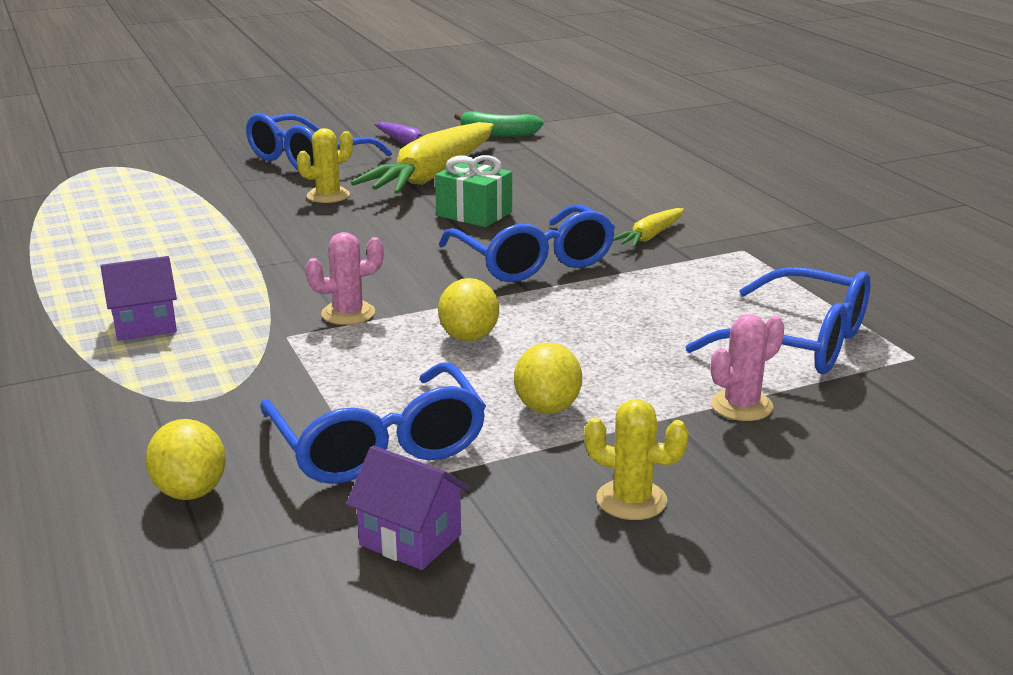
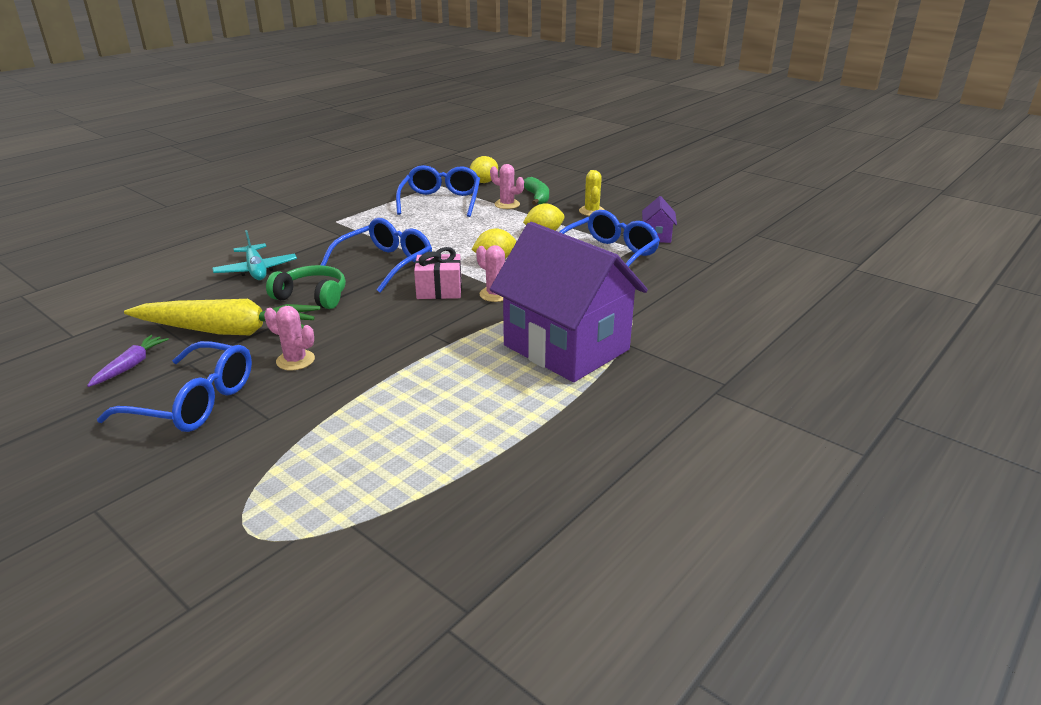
camera: 115 degrees left, 5 degrees up
purple house [101,256,177,341] -> purple house [490,222,648,382], size x2.48
yellow lemon [145,419,226,500] -> yellow lemon moved to [470,156,498,183]
yellow cactus [297,128,353,203] -> pink cactus [264,306,315,371]
green gift [435,155,512,227] -> green headphones [266,265,346,309]
green banana [454,111,544,137] -> green banana moved to [524,177,549,205]
yellow carrot [613,208,684,248] -> none
none -> turquoise plane [212,230,297,280]
none -> pink gift [414,247,462,299]

